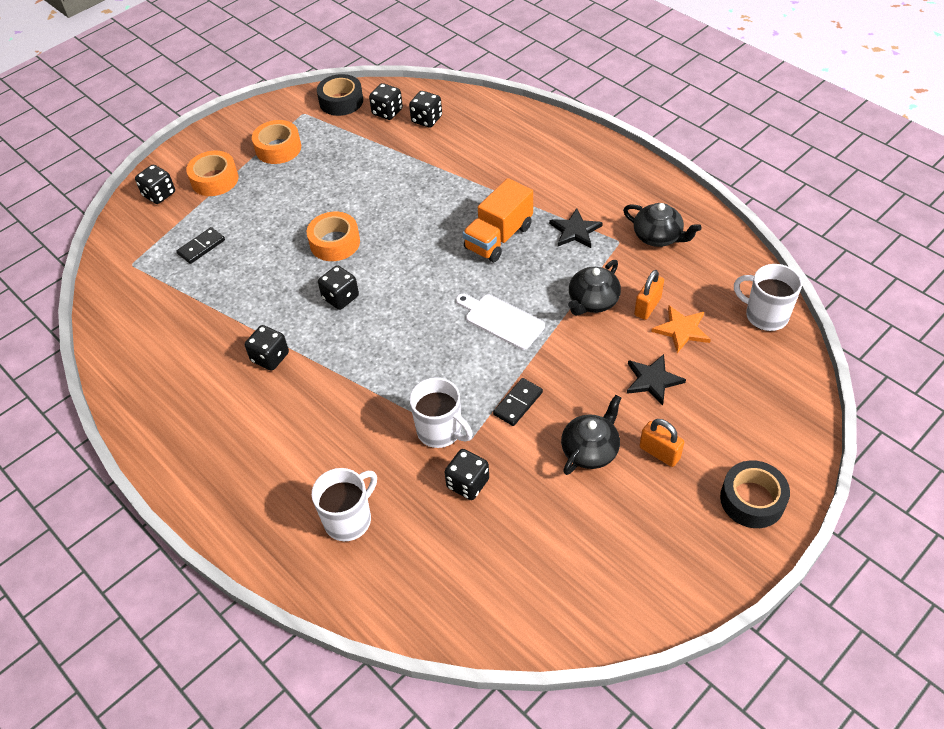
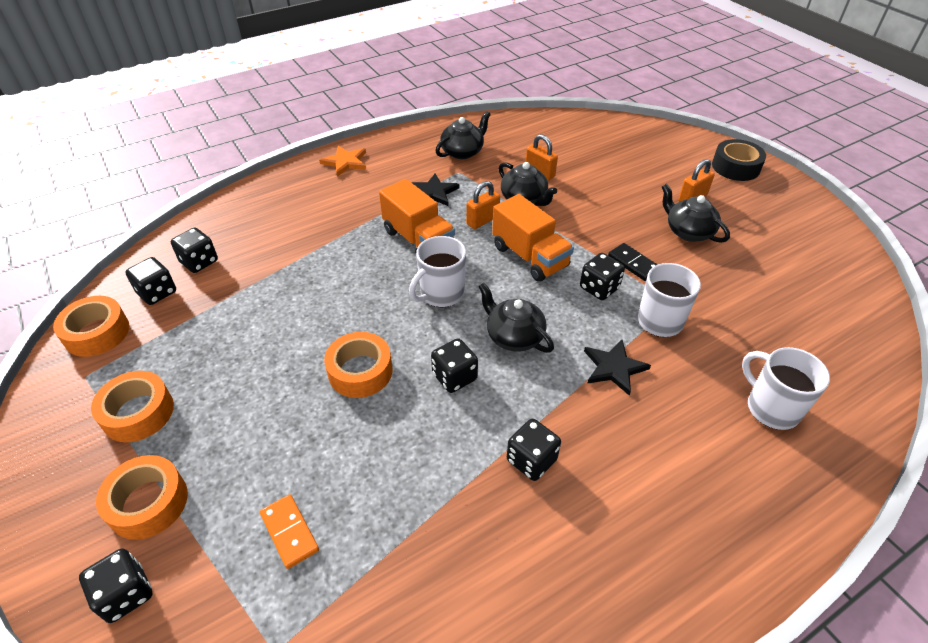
camera: 80 degrees left, 5 degrees down
black domino [176,227,225,264] -> orange domino [260,494,319,569]
black tape [317,74,363,116] -> orange tape [53,296,130,357]
black dice [445,449,489,500] -> black dice moved to [580,253,625,300]
white cutting board [456,294,545,350] -> orange truck [492,194,574,282]
black star [627,354,686,406] -> black star moved to [584,340,651,396]
orange star [651,306,711,353] -> orange star moved to [319,146,366,177]
white mug [734,264,802,331] -> white mug moved to [409,236,466,307]
none -> orange padlock [466,181,500,229]
none -> black teapot [478,283,554,353]

